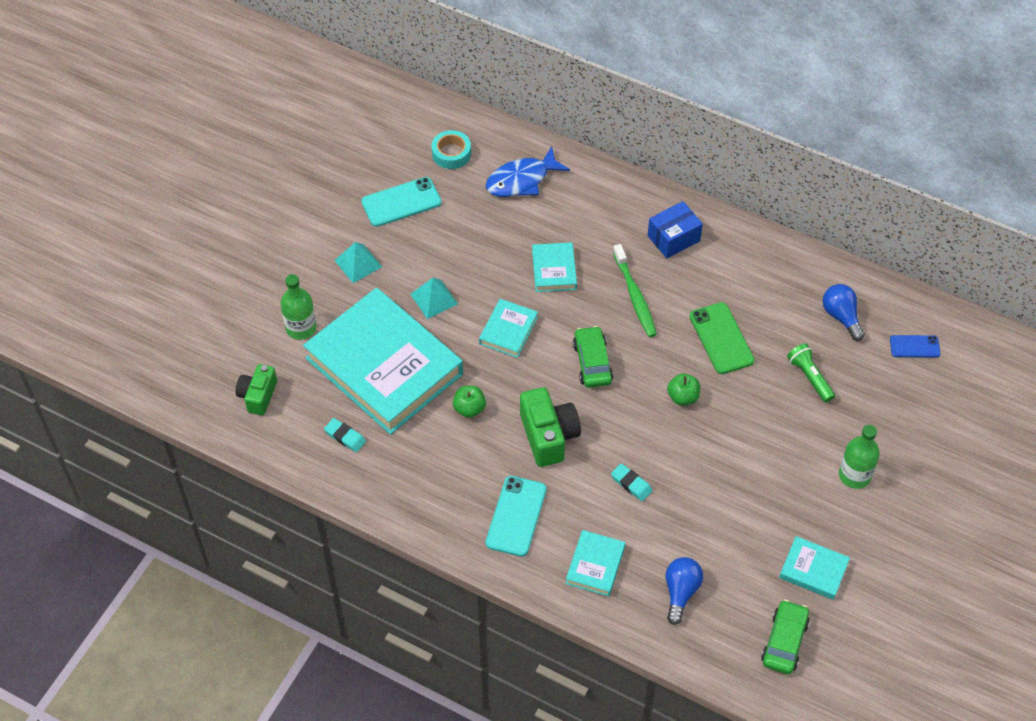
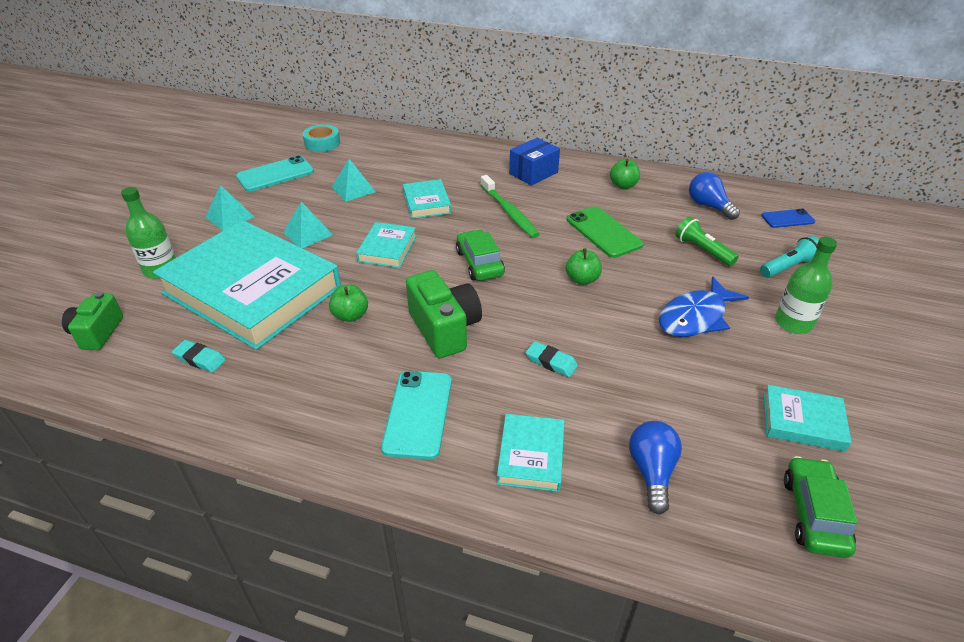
camera: 10 degrees left, 15 degrees down
blue fish [486,146,570,197] -> blue fish moved to [659,277,749,337]
none -> turquoise pyramid [332,159,376,202]
none -> green apple [610,159,640,189]
none -> turquoise flashlight [760,236,819,278]

